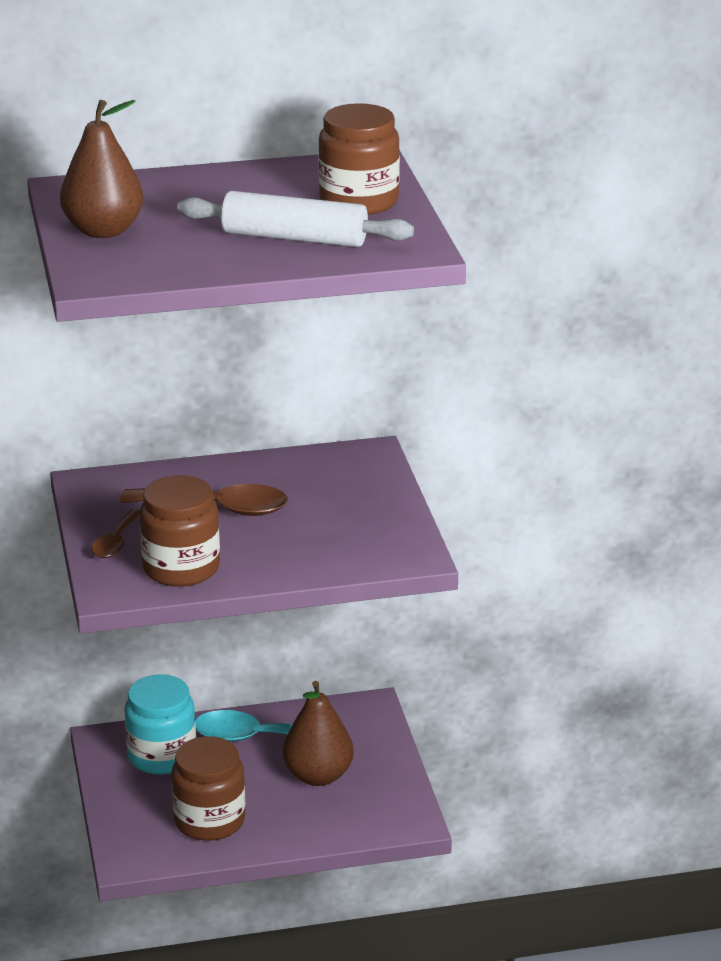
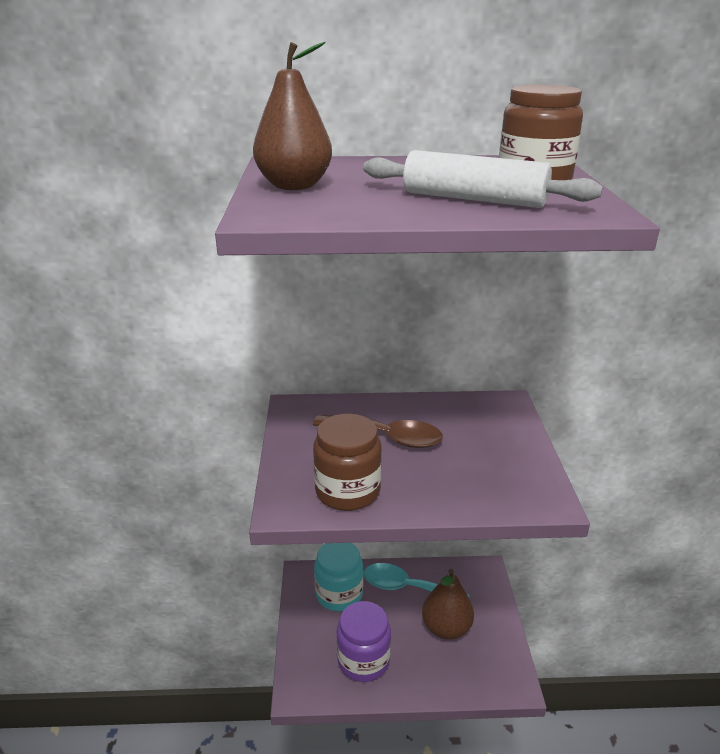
camera: 10 degrees right, 0 degrees up
brown spoon [91,509,140,558] -> none
brown jar [172,736,245,841] -> purple jar [336,601,391,682]

